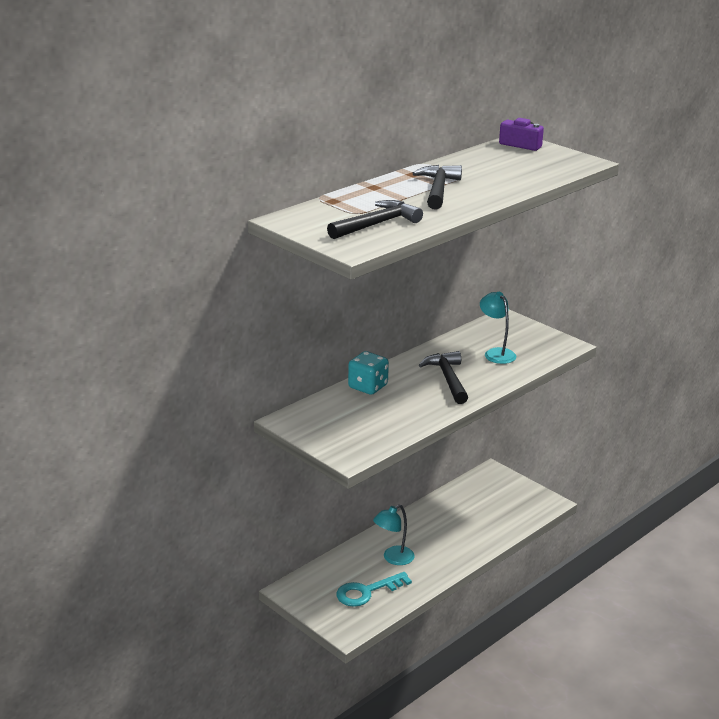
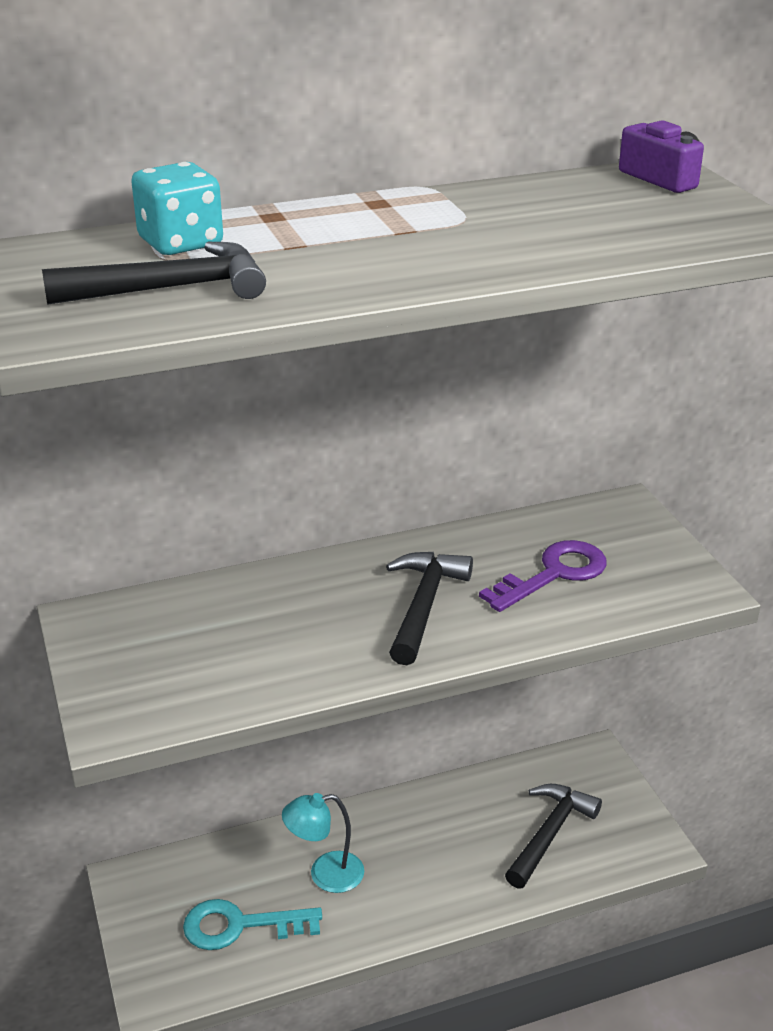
camera: 25 degrees right, 5 degrees up
turquoise dice [348,351,389,395] -> turquoise dice moved to [131,162,223,255]
black hammer [413,165,462,210] -> black hammer moved to [505,784,602,889]
turquoise lamp [480,292,516,364] -> purple key [479,540,607,612]

